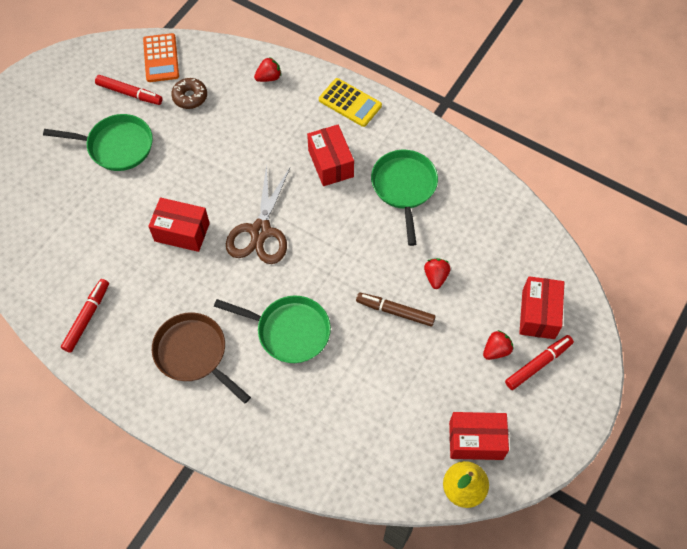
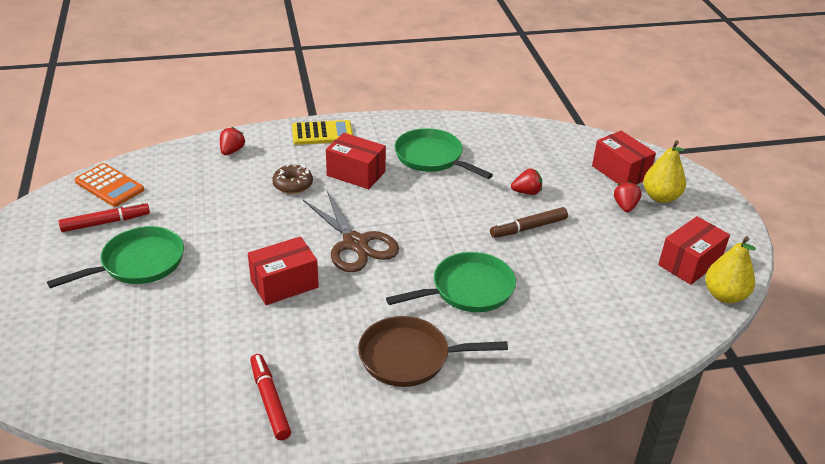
camera: 45 degrees left, 25 degrees down
brown donut [171,78,207,109] -> brown donut moved to [272,164,313,194]
red strawberry [424,258,451,289] -> red strawberry turned 120 degrees clockwise [511,168,542,195]
red marker [505,335,574,390] -> yellow pear [643,140,686,203]

